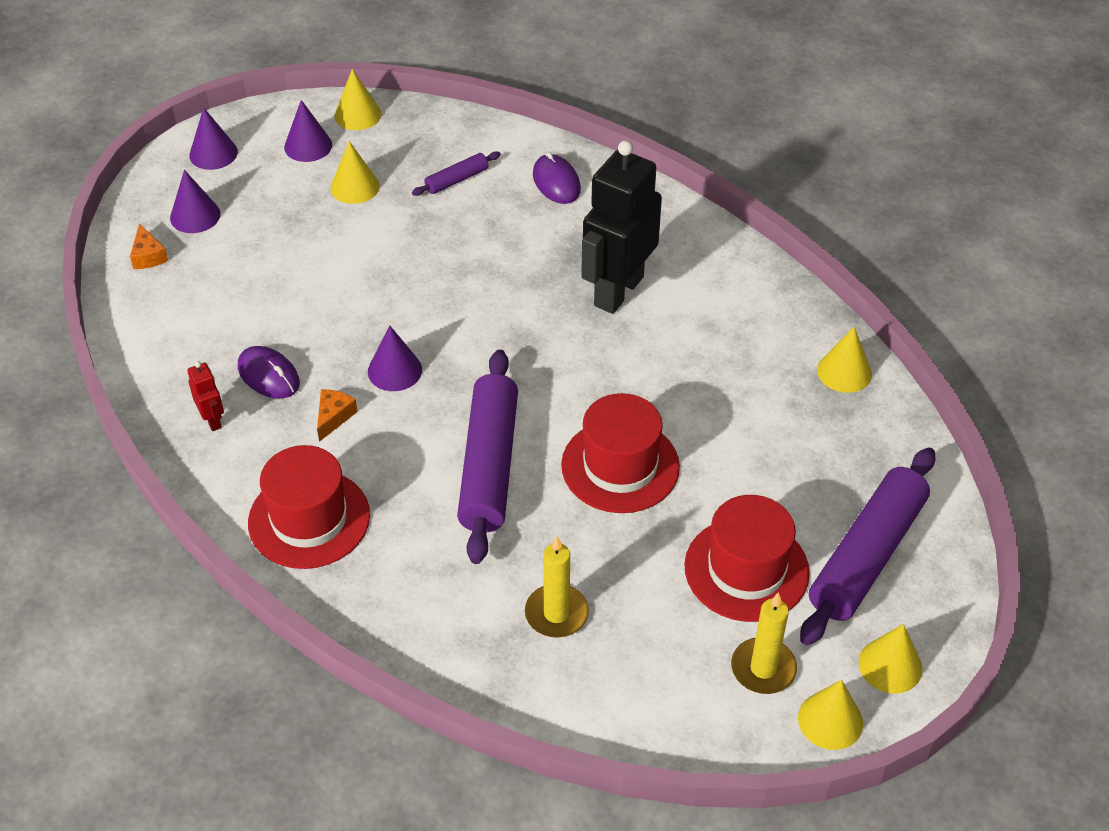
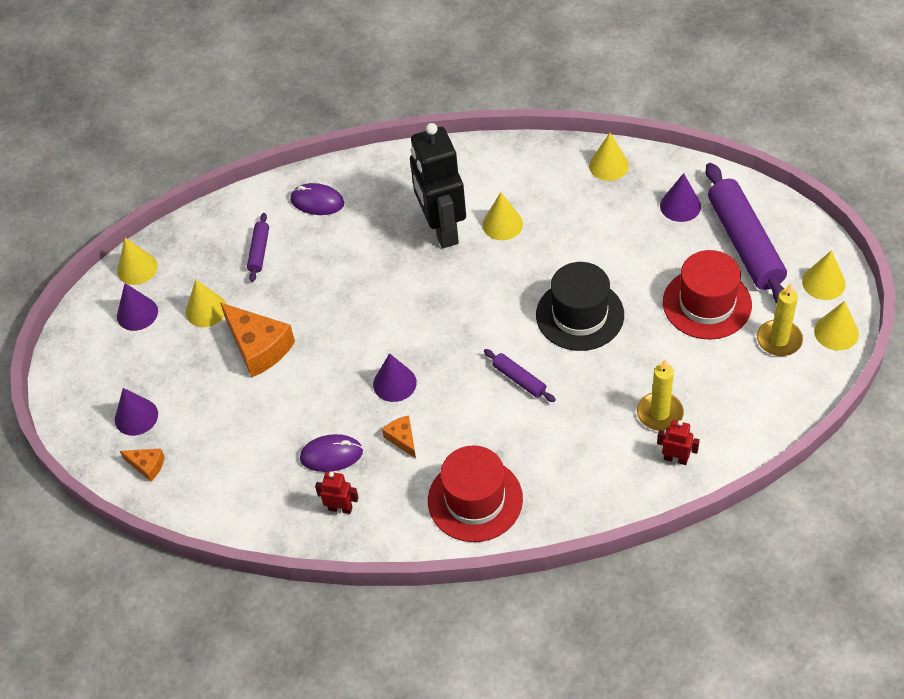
camera: 45 degrees left, 5 degrees up
purple cone [189,107,238,170] -> purple cone moved to [660,173,701,222]
purple rolling pin [457,349,518,564] -> purple rolling pin [484,349,556,402], size x0.46
red hat [561,393,680,513] -> black hat [536,262,624,351]
none -> orange cheese [220,303,295,378]
none -> yellow cone [483,192,523,240]
none -> red robot [657,420,700,465]

